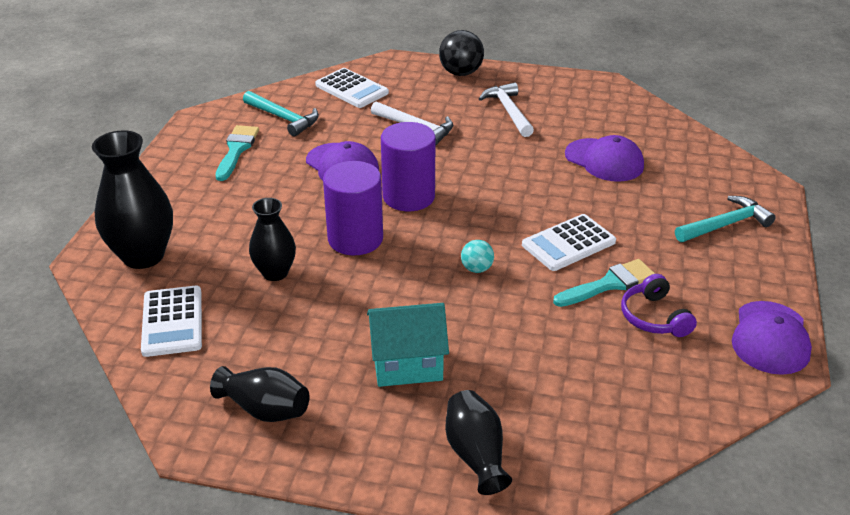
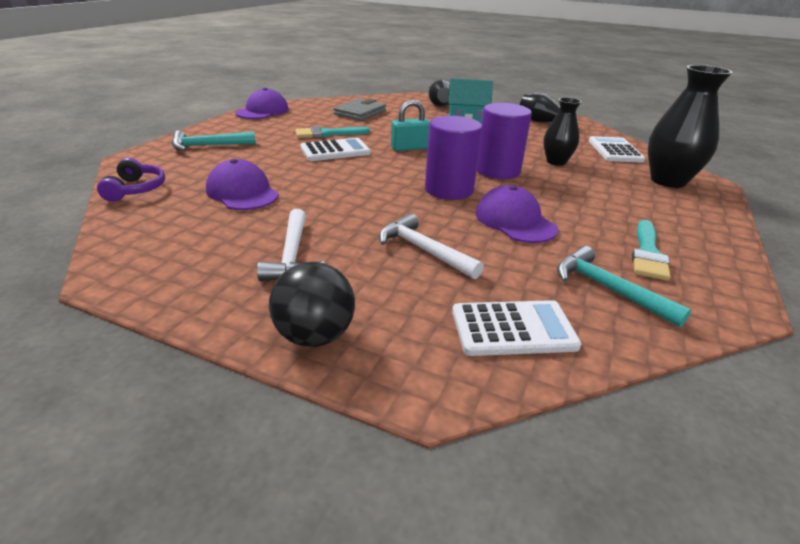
camera: 170 degrees left, 5 degrees down
white calculator [315,68,389,108] -> white calculator turned 120 degrees clockwise [452,300,582,356]
turquoise ball [461,240,494,273] -> turquoise padlock [391,100,430,151]
purple headphones [621,274,697,337] -> purple headphones moved to [97,158,165,202]
none -> grey wallet [333,98,386,121]

